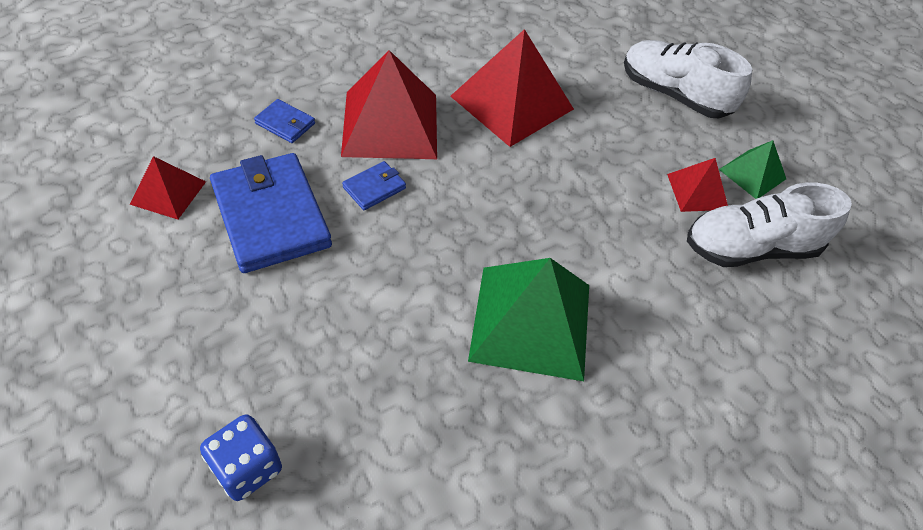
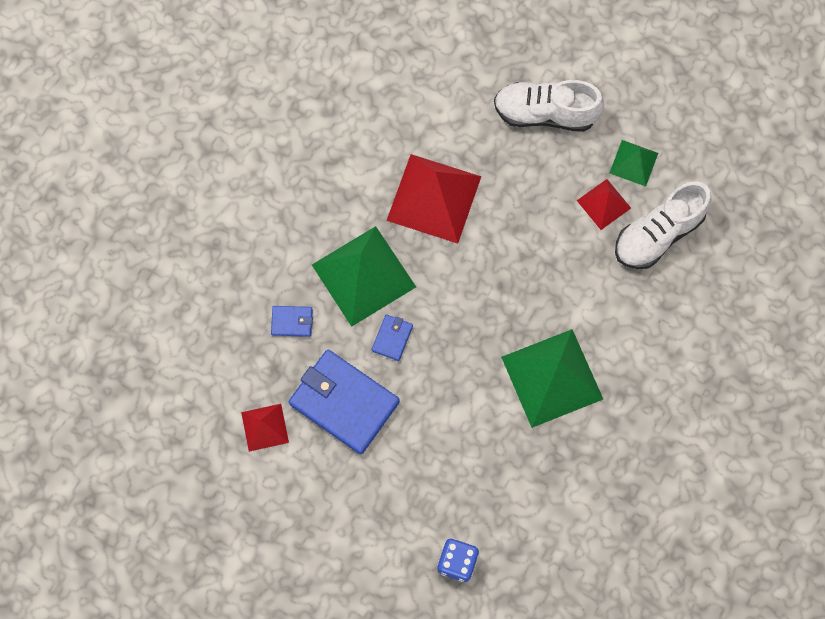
camera: 25 degrees left, 20 degrees up
red pyramid [341,50,437,159] -> green pyramid [312,226,416,327]

